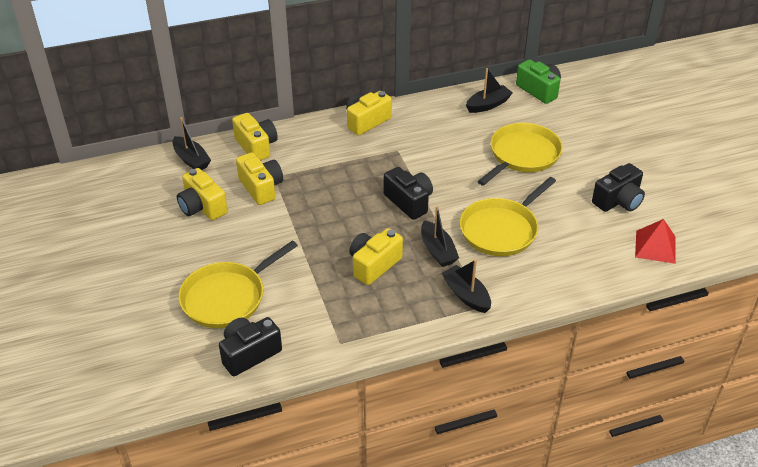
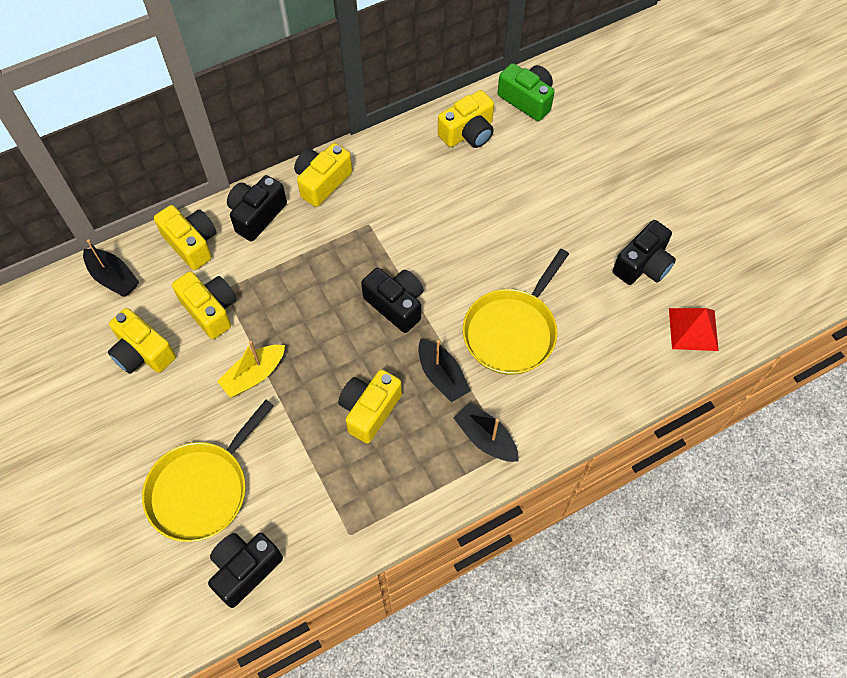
camera: 10 degrees left, 20 degrees up
black boat [466,68,513,113] -> yellow camera [438,90,494,148]
yellow pan [478,123,563,186] -> none
none -> yellow boat [217,341,285,398]
none -> black camera [227,175,287,242]

